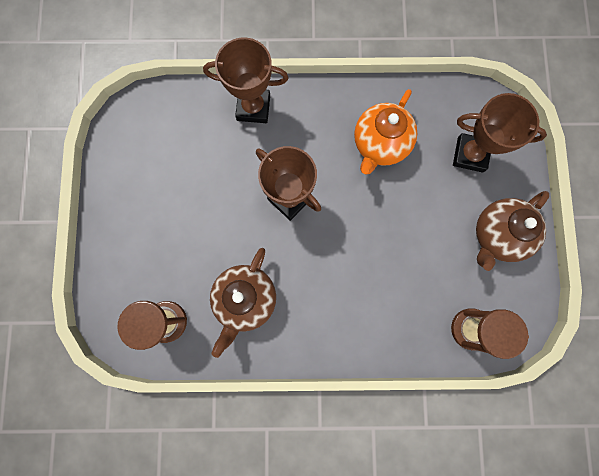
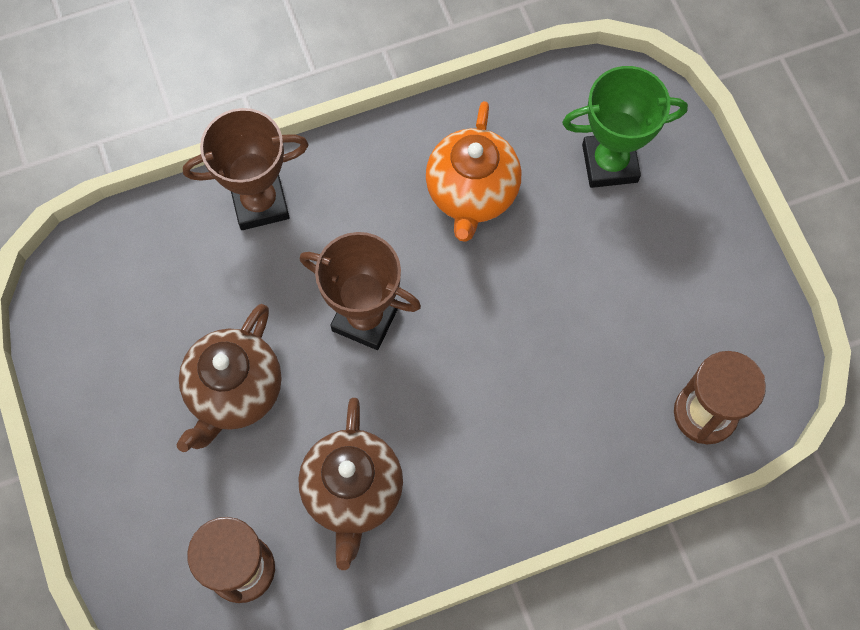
camera: 20 degrees left, 10 degrees down
brown trophy [453,93,547,173] -> green trophy [562,66,688,188]
brown teapot [476,191,549,271] -> brown teapot moved to [177,304,281,452]

